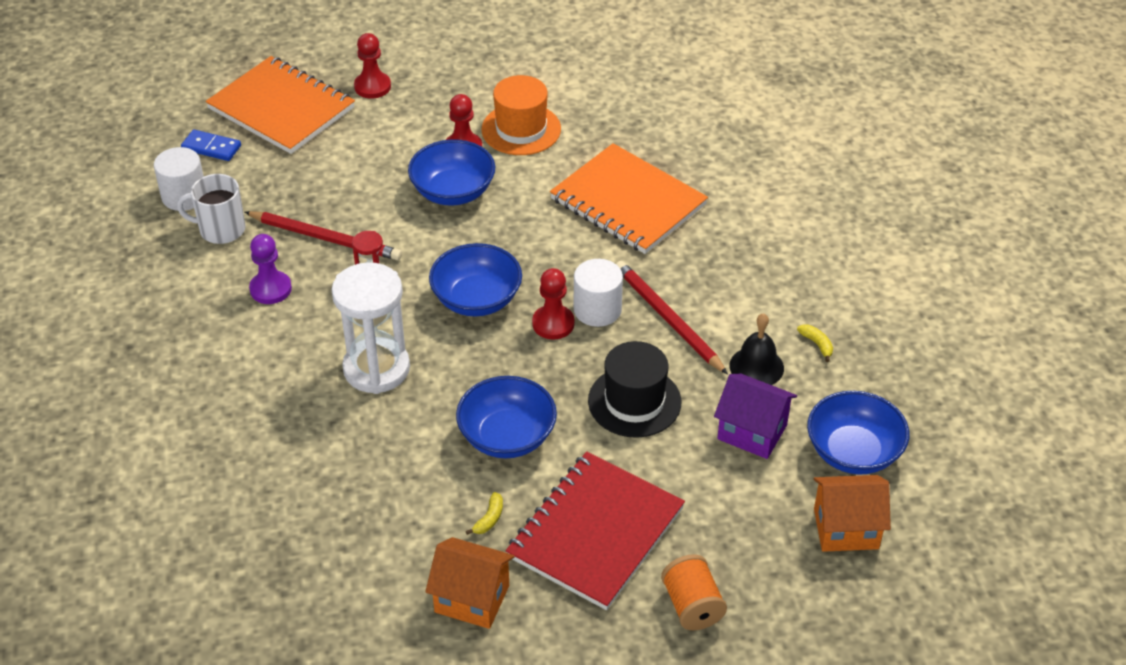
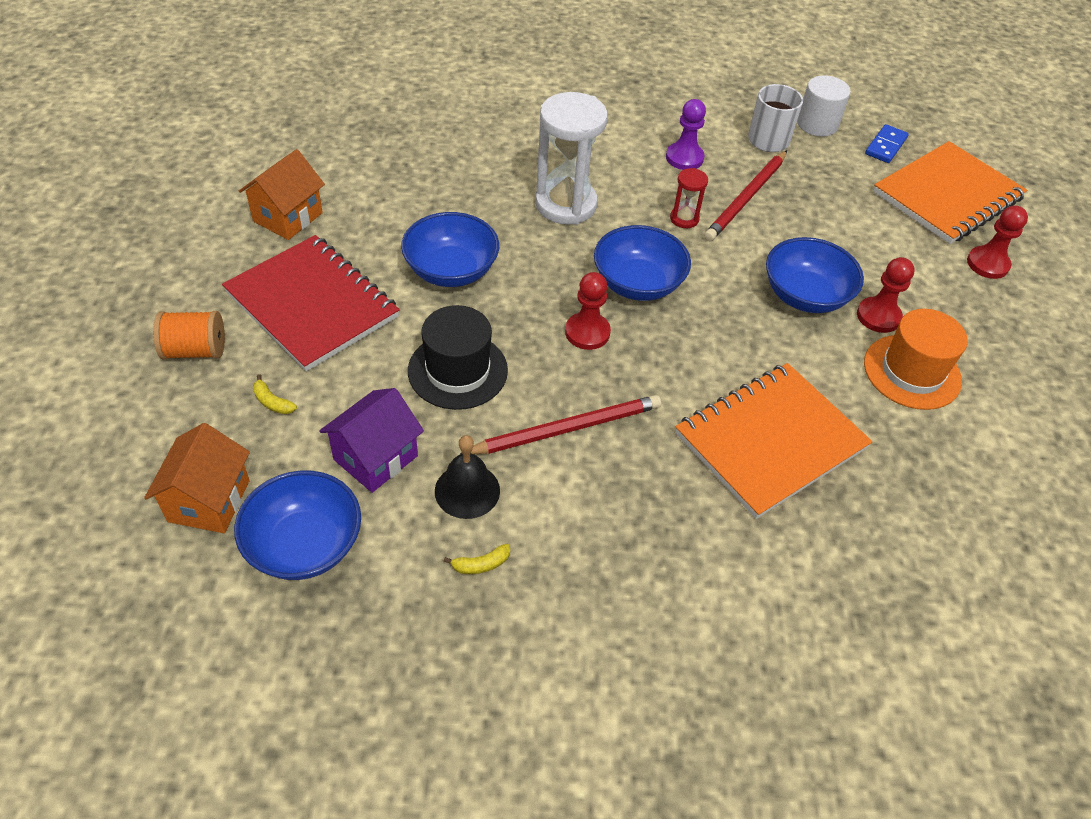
camera: 100 degrees right, 5 degrees up
yellow banana [466,492,503,535] -> yellow banana moved to [253,374,297,414]
white cylinder [574,259,623,327] -> none

